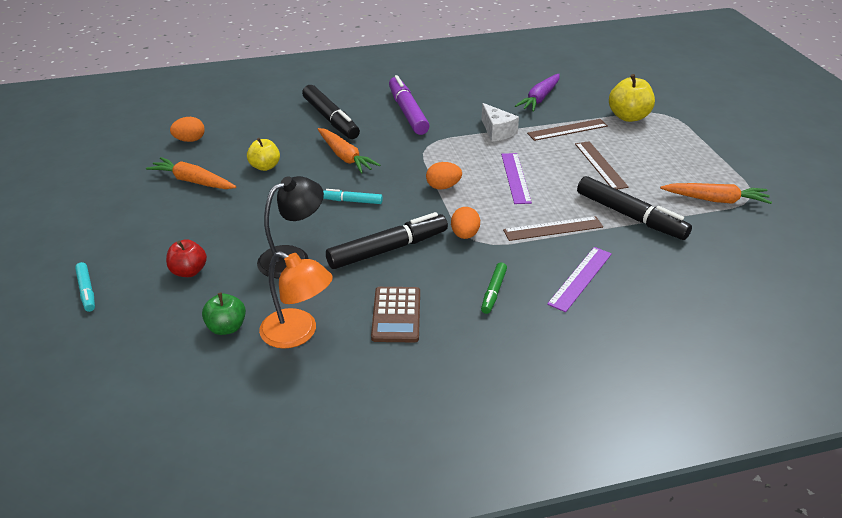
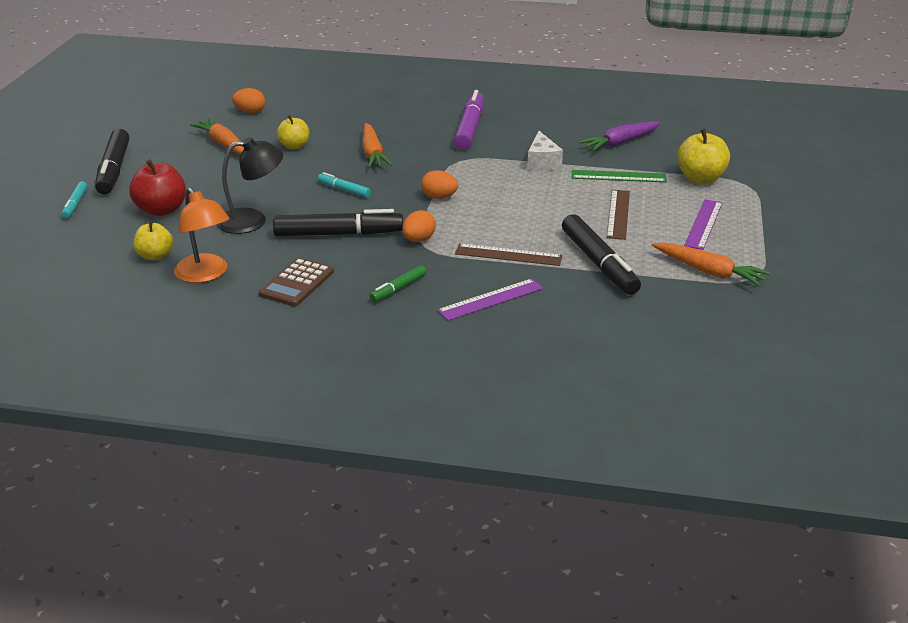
camera: 25 degrees right, 5 degrees down
red apple [166,239,207,277] -> red apple [129,159,186,216], size x1.51
green apple [202,293,246,335] -> yellow apple [133,220,173,261]
black marker [302,85,360,139] -> black marker moved to [95,129,129,194]
purple ruler [501,153,532,204] -> purple ruler moved to [684,199,723,250]
brown ruler [527,119,608,141] -> green ruler [572,170,667,182]

